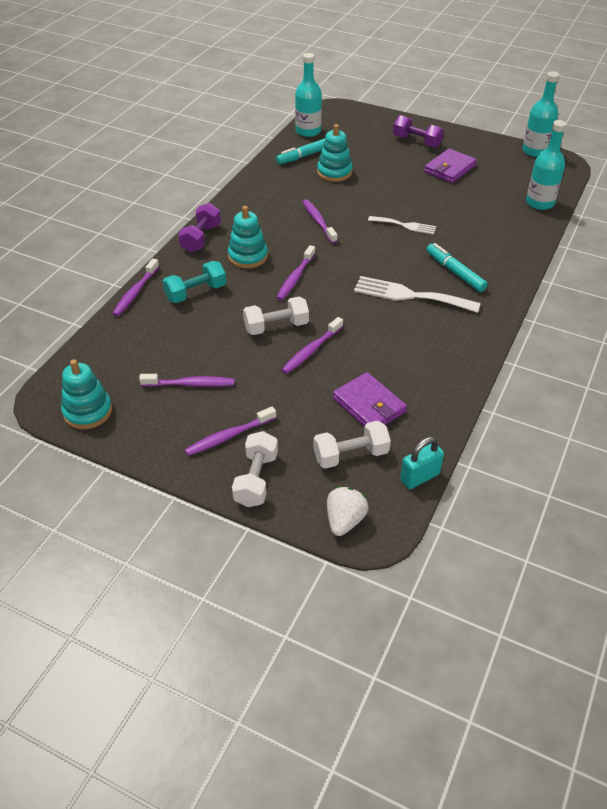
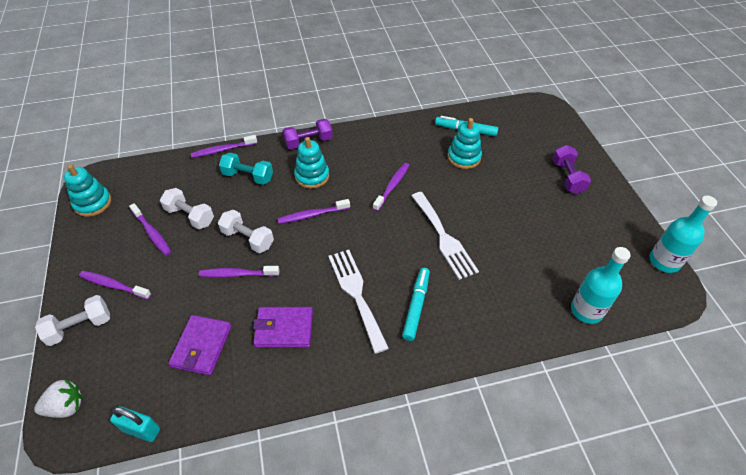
camera: 50 degrees right, 5 degrees up
turquoise bottle [295,53,322,137] -> none
white dumbbell [313,421,391,469] -> white dumbbell moved to [160,188,214,229]
white fork [368,216,436,235] -> white fork [412,192,479,280], size x1.67
purple wallet [424,148,477,183] -> purple wallet moved to [253,307,313,348]

